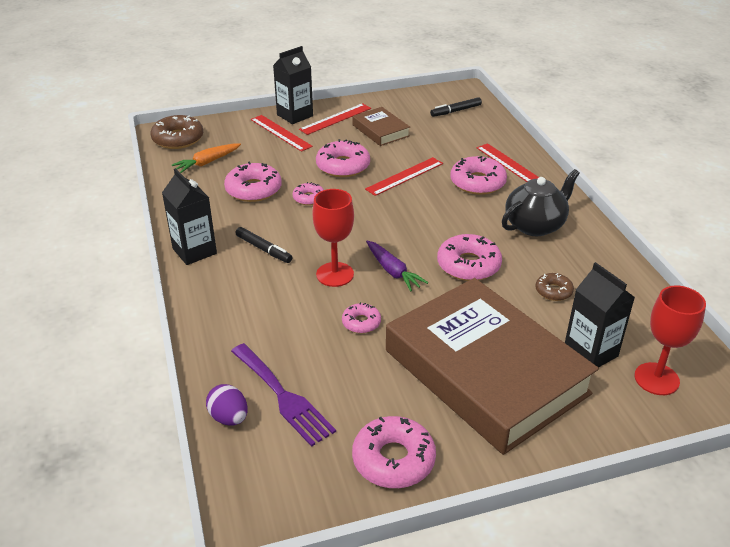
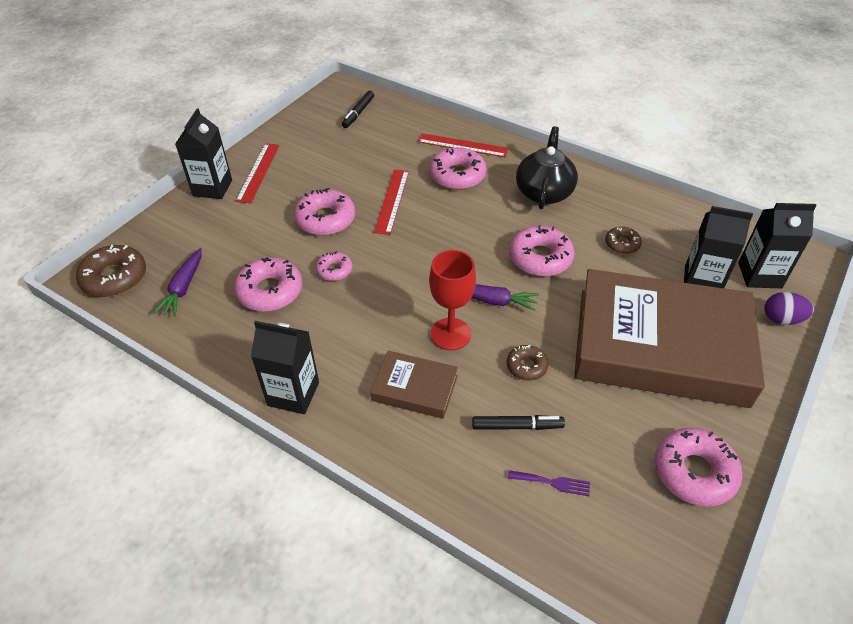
camera: 40 degrees left, 10 degrees up
orange carrot [172,143,241,173] -> purple carrot [153,248,202,317]
purple egg [206,384,248,426] -> purple egg moved to [765,292,814,325]
purple fork [231,343,336,447] -> purple fork [508,470,590,496], size x0.49
black marker [236,227,293,263] -> black marker moved to [472,415,565,430]
red ruler [251,115,313,152] -> none
pink donut [342,302,381,333] -> brown donut [507,345,548,380]
brown book [352,107,410,146] -> brown book moved to [371,351,458,419]
red goblet [634,286,706,395] -> black carton [738,203,817,288]

